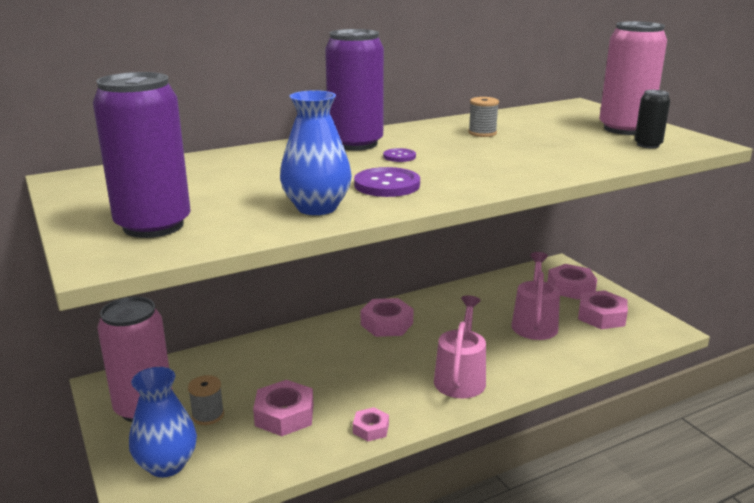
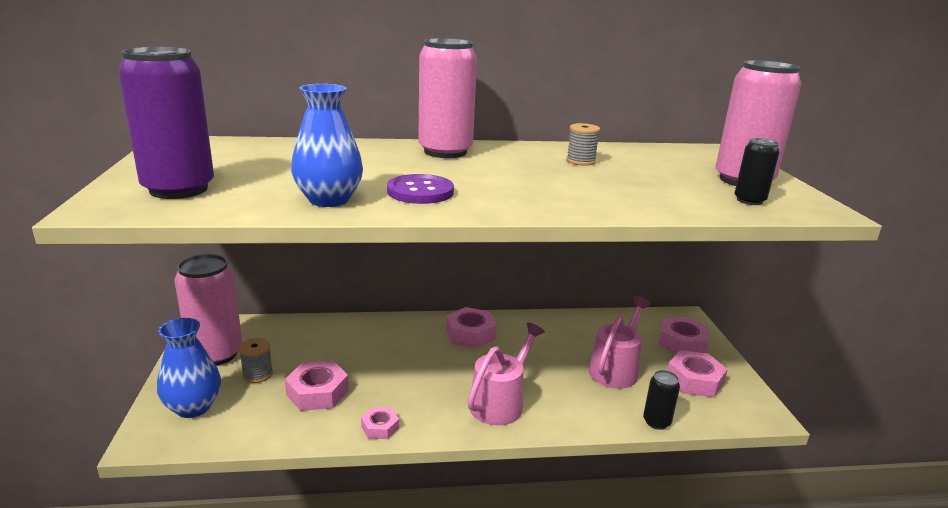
camera: 20 degrees right, 0 degrees up
purple can [325,29,384,150] -> pink can [418,38,477,158]
purple button [383,148,416,162] -> none
none -> black can [643,370,680,430]

